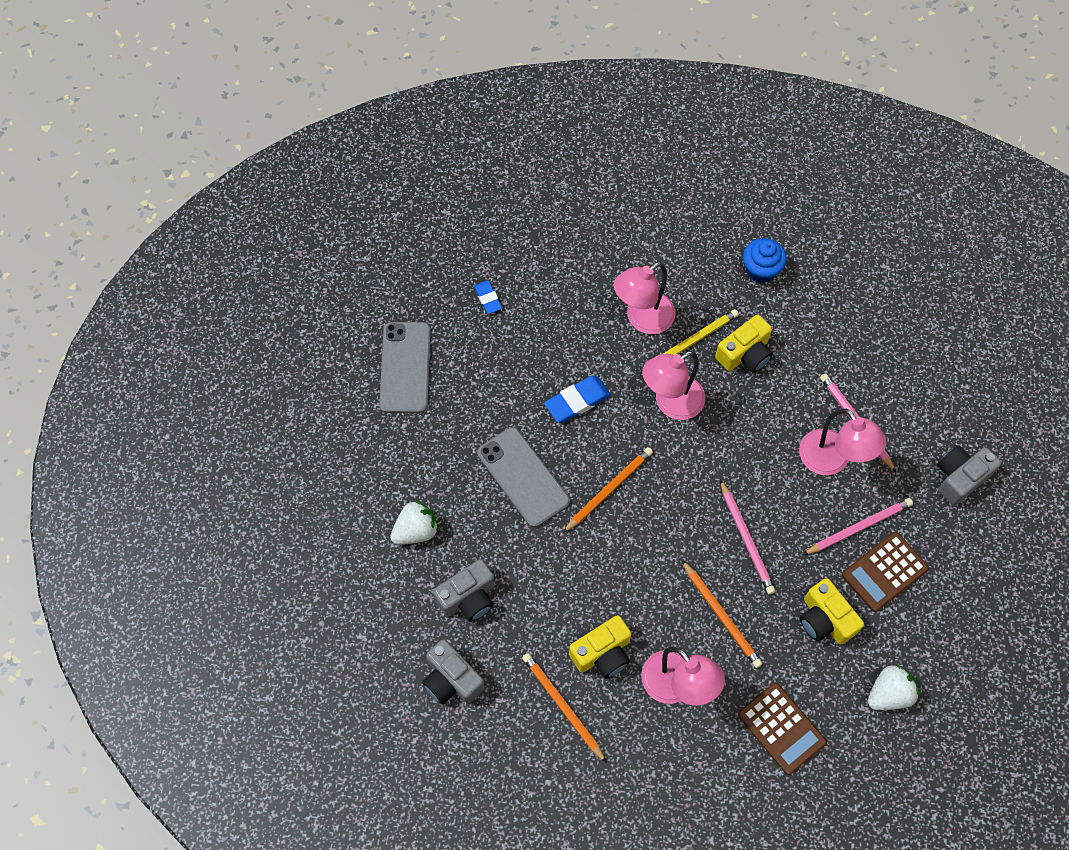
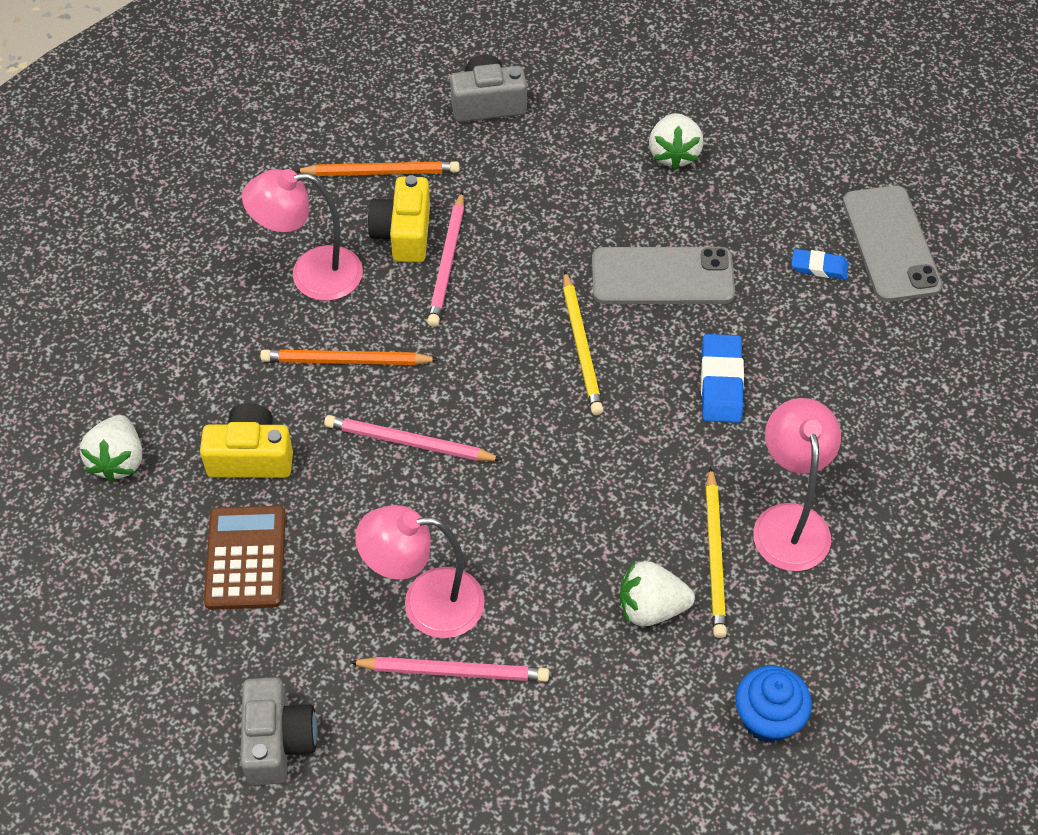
camera: 125 degrees right, 10 degrees down
grey phone [379,322,431,413] -> grey phone turned 45 degrees clockwise [843,185,943,302]
grey camera [433,559,495,622] -> none
blue eraser [474,280,502,314] -> blue eraser moved to [791,249,849,280]
orange pencil [563,447,653,533] -> yellow pencil [563,271,603,415]
pink lamp [642,351,705,420] -> none
yellow camera [715,315,773,373] -> white strawberry [620,561,695,626]
brown calculator [738,683,827,775] -> none
pink pencil [803,498,913,555] -> pink pencil moved to [427,191,464,327]

